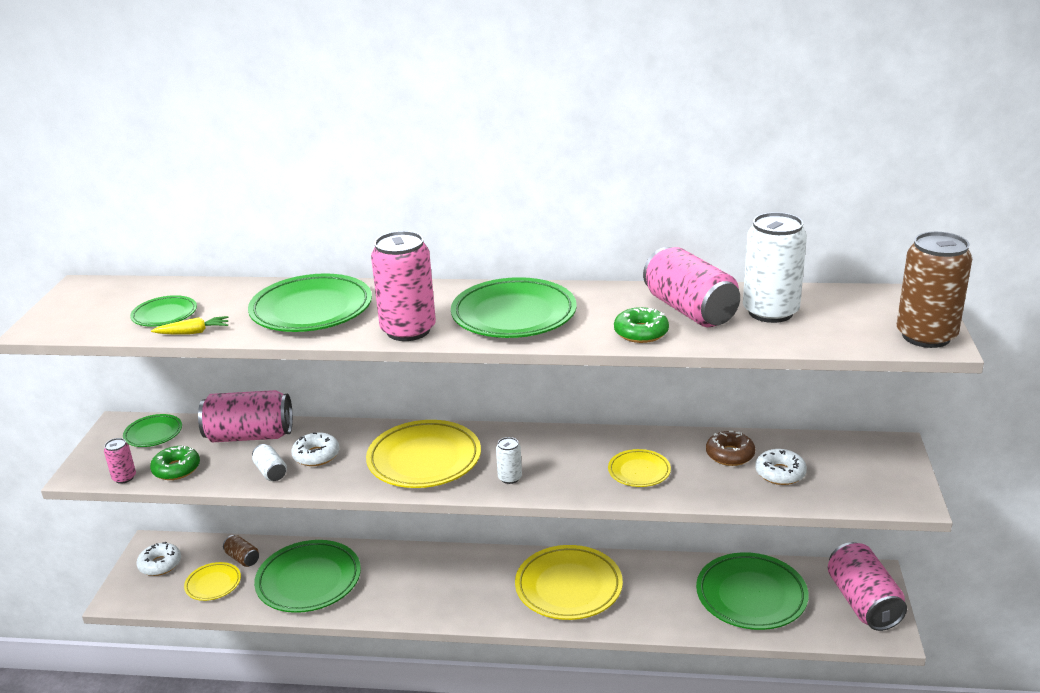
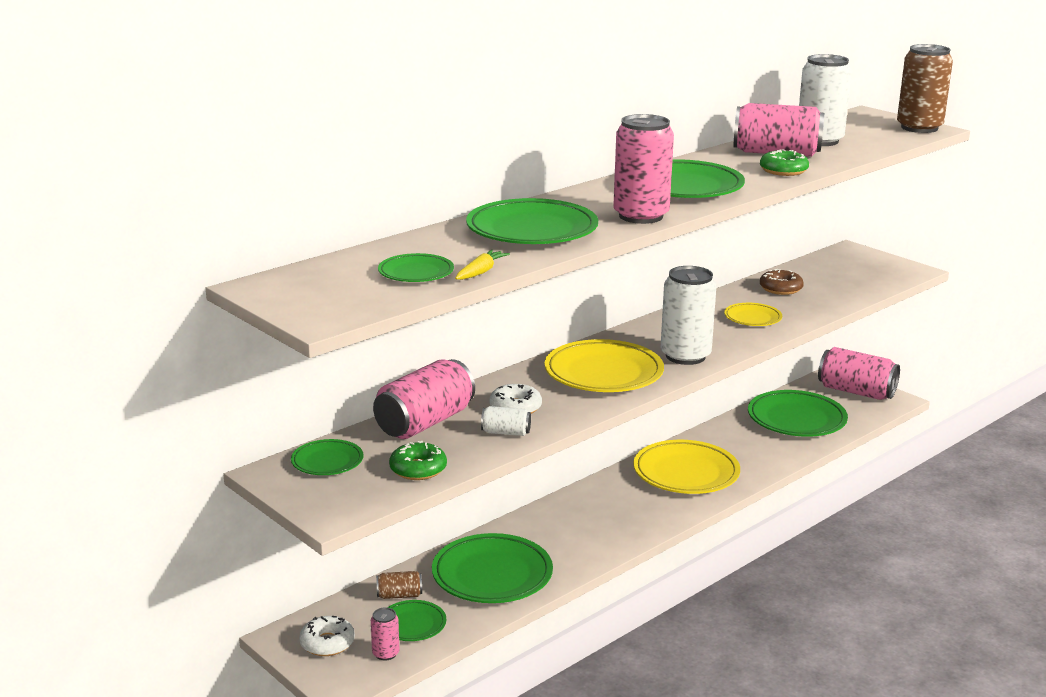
camera: 50 degrees left, 5 degrees down
pink can [104,438,136,484] -> pink can moved to [371,607,399,660]
yellow plate [184,562,241,601] -> green plate [387,600,446,641]
white can [496,437,522,484] -> white can [661,266,716,365], size x2.12
white donut [755,449,807,485] -> none

